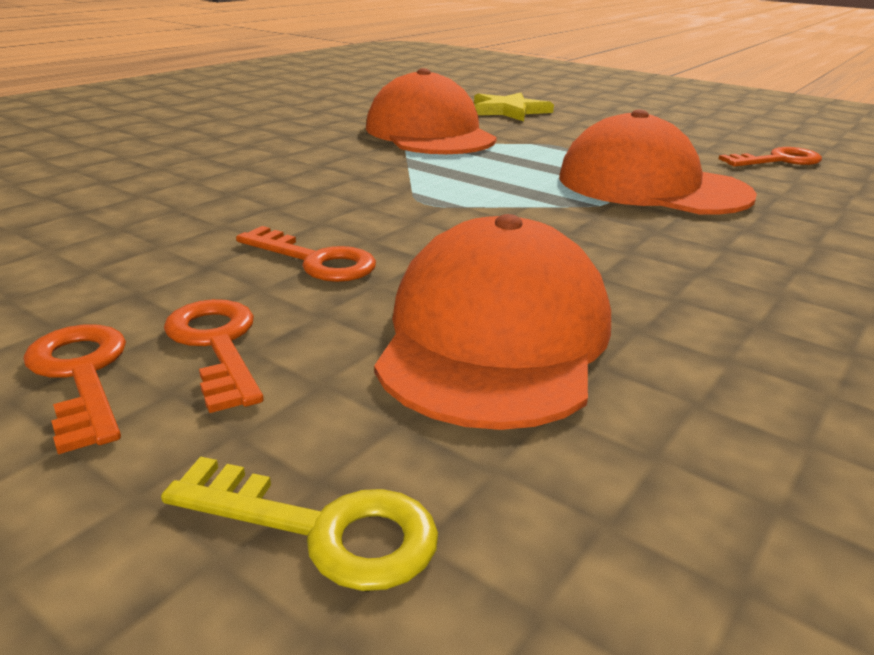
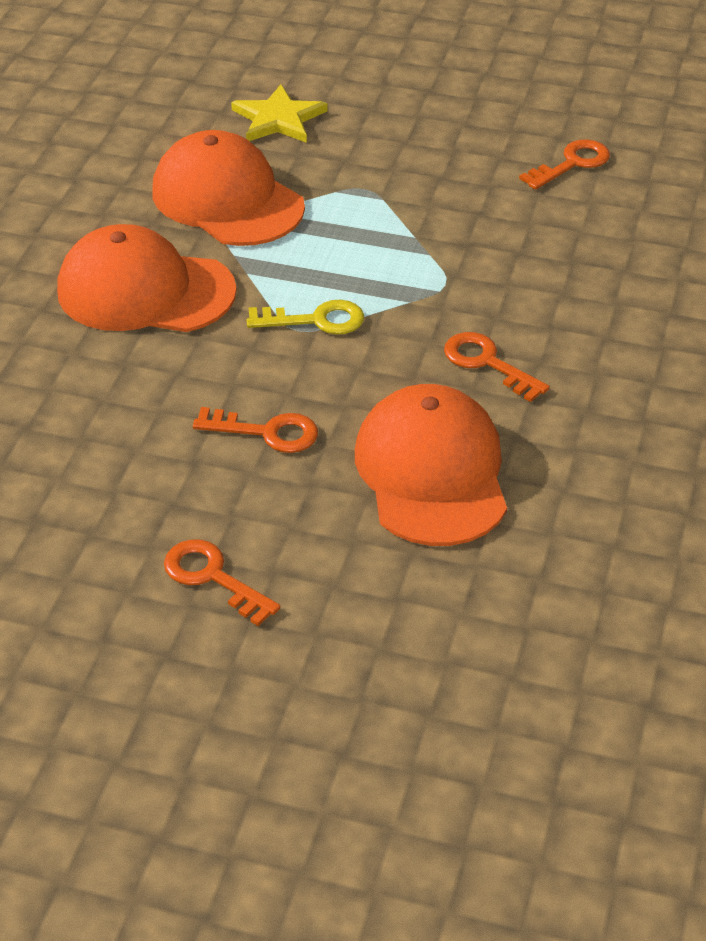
camera: 20 degrees left, 15 degrees up
yellow key [161,456,438,591] -> yellow key moved to [247,300,364,335]
orange key [164,299,264,413] -> orange key moved to [444,332,550,402]
orange cap [559,109,757,215] -> orange cap moved to [57,224,237,332]

